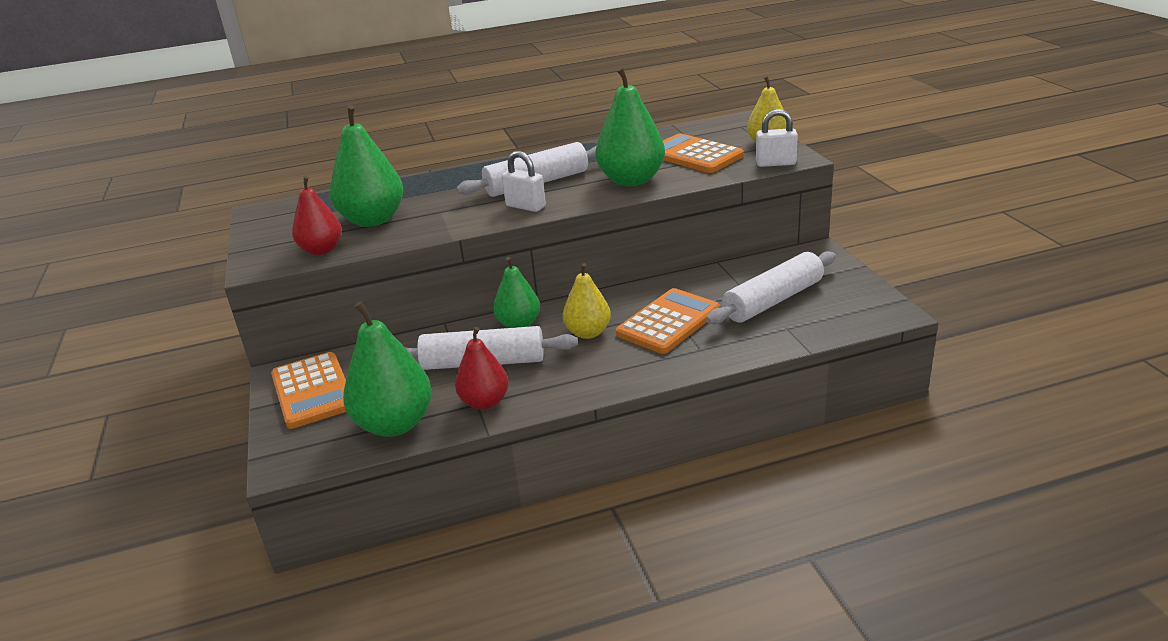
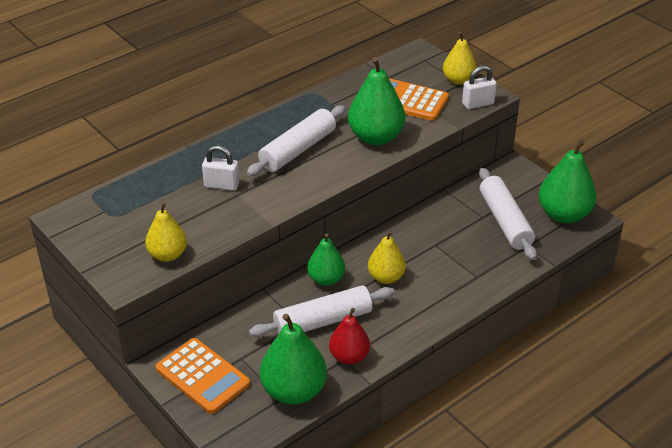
camera: 25 degrees left, 10 degrees up
red pear [292,176,342,255] -> yellow pear [145,202,187,262]
green pear [330,105,403,227] -> green pear moved to [538,139,597,223]
white padlock [502,151,546,212] -> white padlock moved to [202,146,239,191]
orange calculator [616,288,720,354] -> none
white rolling pin [706,251,836,324] -> white rolling pin turned 45 degrees counterclockwise [479,168,537,260]

